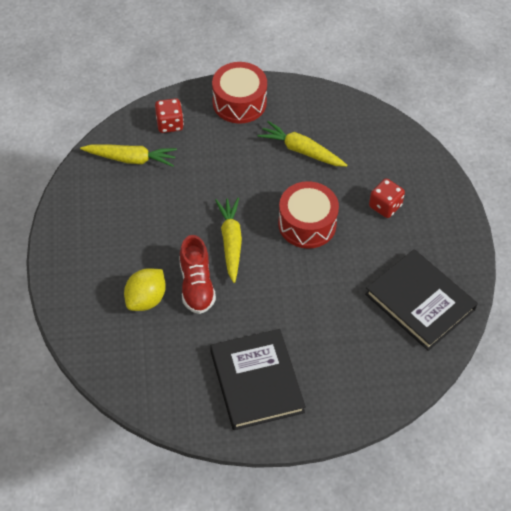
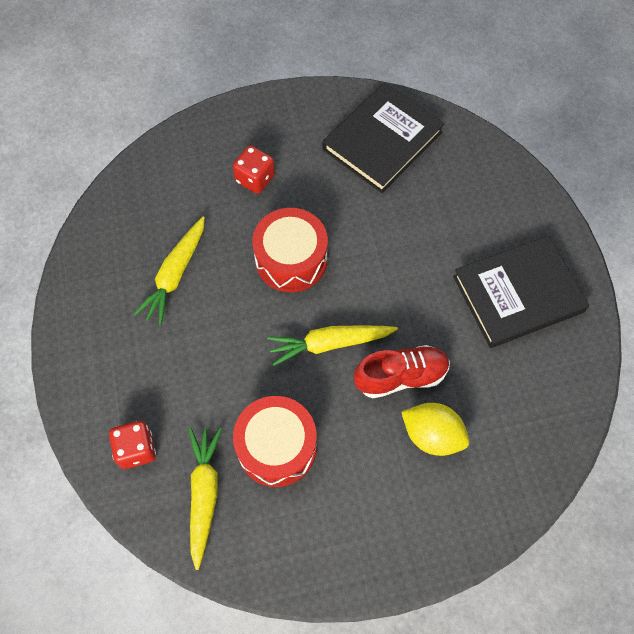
camera: 95 degrees left, 10 degrees up
red drum [212,62,267,124] -> red drum moved to [233,396,317,487]

